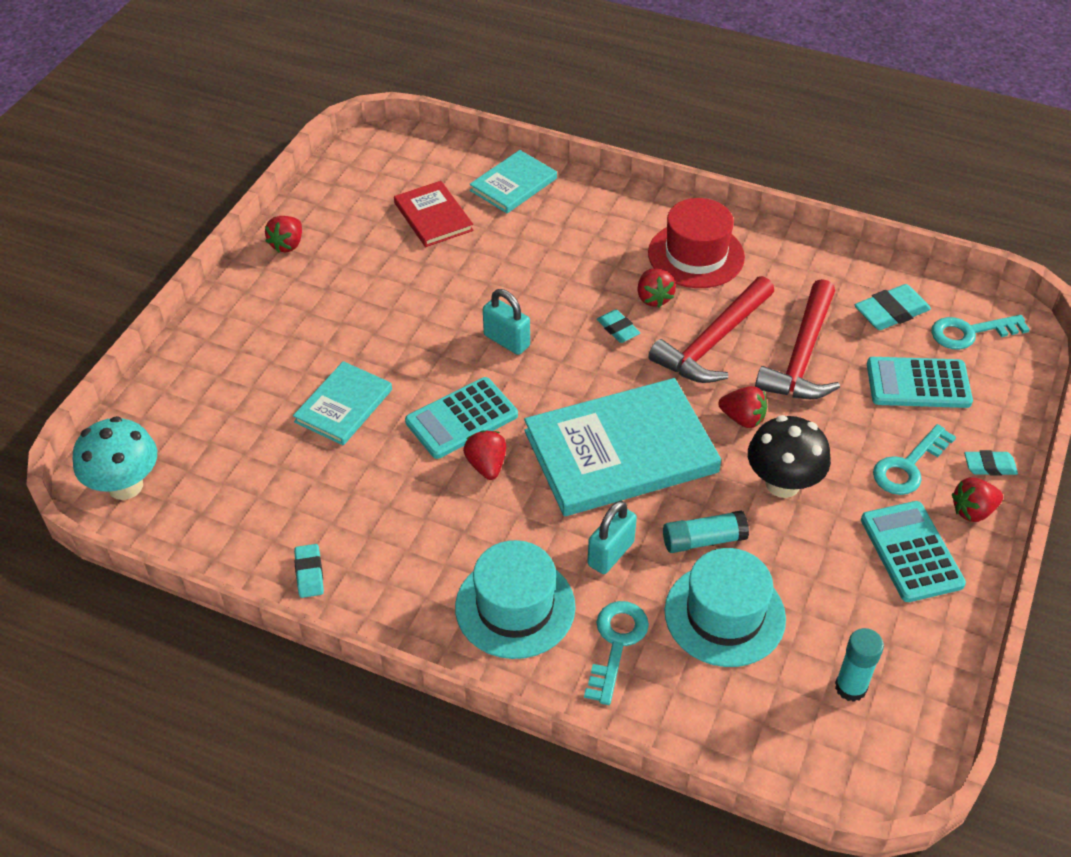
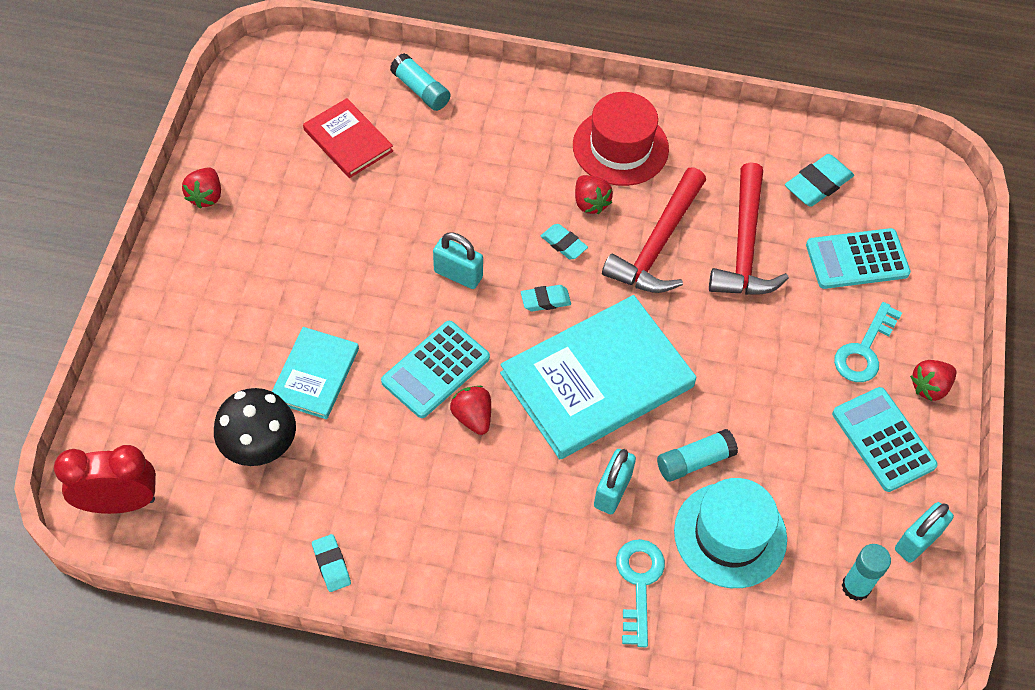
camera: 15 degrees left, 10 degrees up
turquoise mushroom [73,416,157,500] -> red clock [54,445,156,514]
turquoise hat [455,540,576,659] -> none
turquoise book [470,150,557,213] -> turquoise glue stick [390,53,450,111]
red strawberry [718,386,767,428] -> none
black mushroom [748,415,831,498] -> black mushroom moved to [214,388,296,466]
turquoise key [931,315,1030,350] -> none
turquoise eraser [964,450,1018,476] -> turquoise eraser moved to [521,285,571,311]
none -> turquoise padlock [895,502,954,563]

